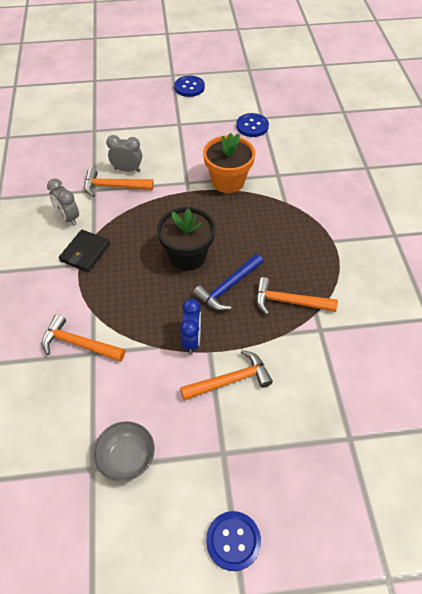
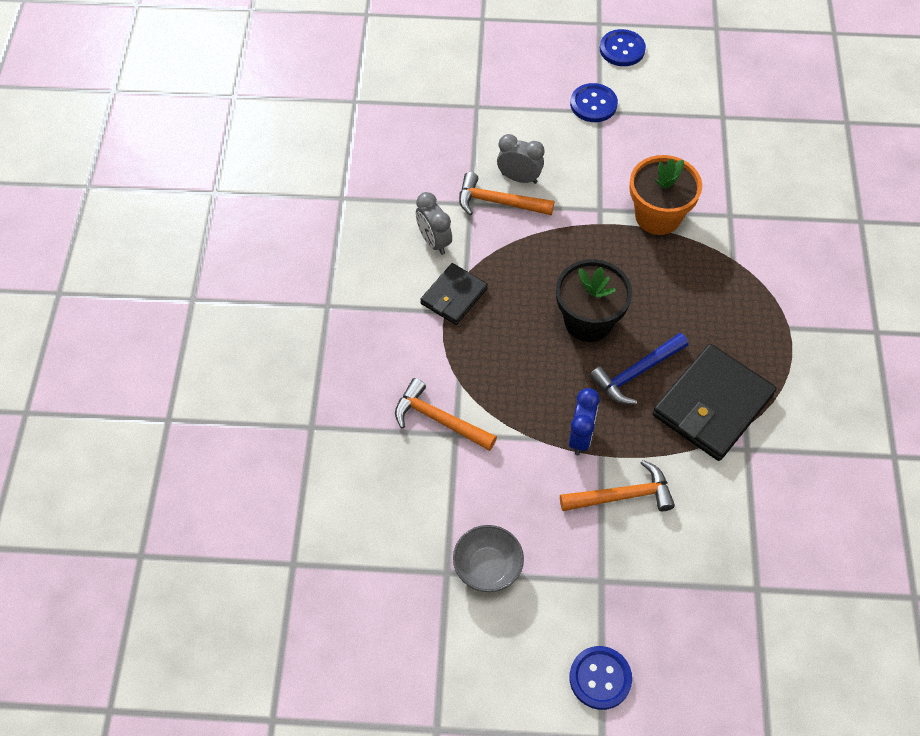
camera: 10 degrees right, 5 degrees up
blue button [236,113,269,137] -> blue button moved to [570,83,618,122]
orange hammer [256,277,338,315] -> black wallet [653,344,776,461]

